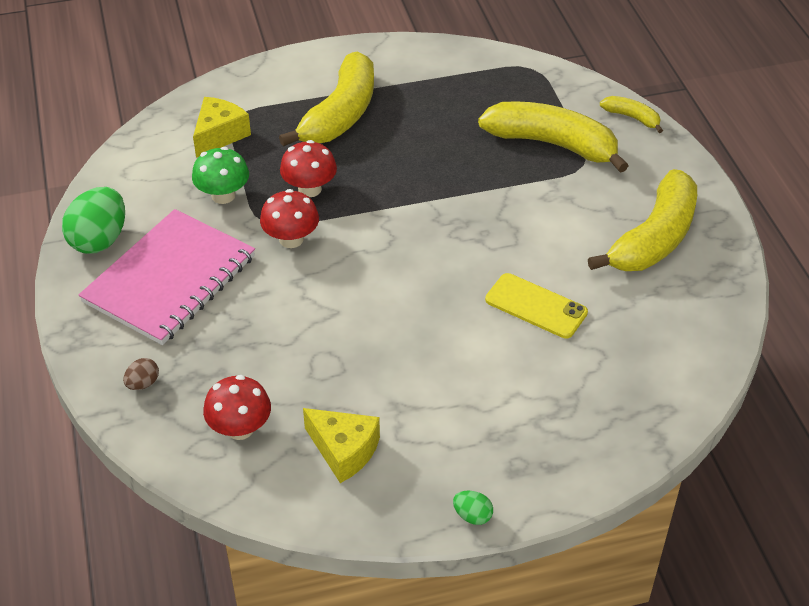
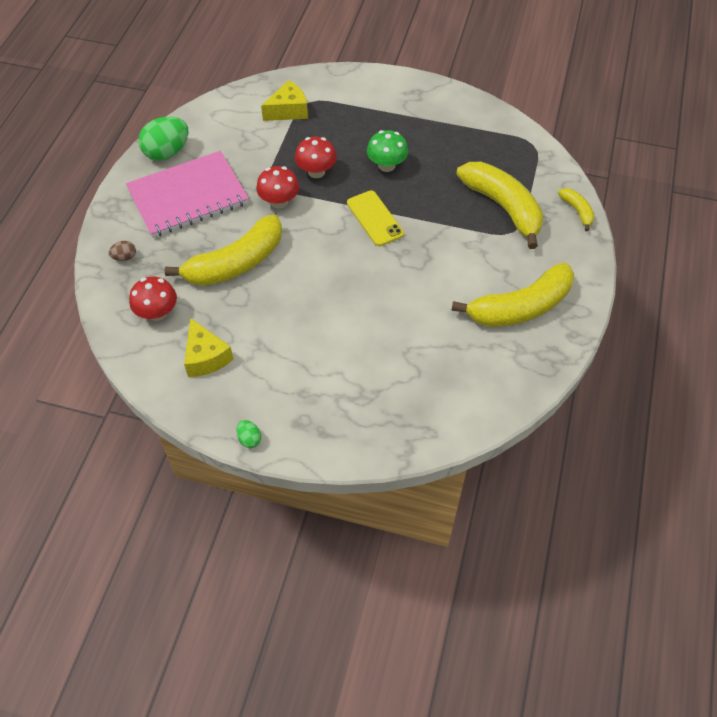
camera: 30 degrees right, 10 degrees up
green mushroom [192,147,249,204] -> green mushroom moved to [367,130,408,172]
yellow banana [279,52,374,147] -> yellow banana moved to [164,215,282,286]
yellow phone [485,273,588,339] -> yellow phone moved to [347,190,404,246]

